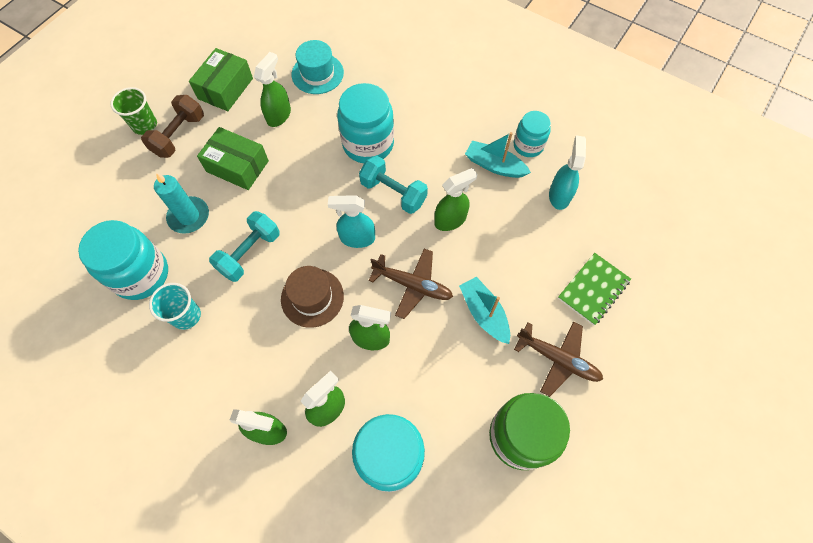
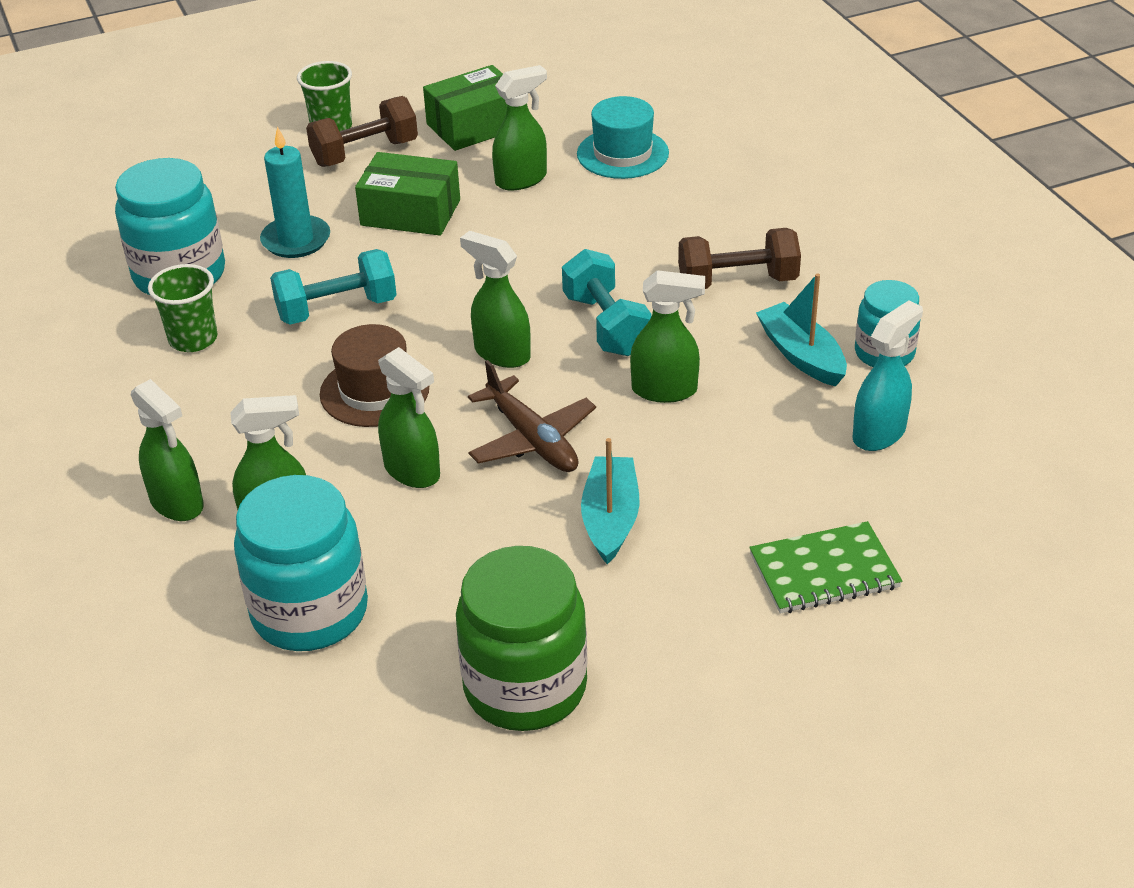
camera: 35 degrees right, 25 degrees down
turquoise cup [149,283,201,330] -> green cup [148,264,218,352]
green box [197,127,269,190] -> green box turned 45 degrees counterclockwise [355,152,460,235]
turquoise spray bottle [328,195,375,248] -> green spray bottle [460,231,531,368]
turquoise jar [337,83,394,163] -> none
brown plane [514,321,603,397] -> none
none -> brown dumbbell [678,228,801,289]

